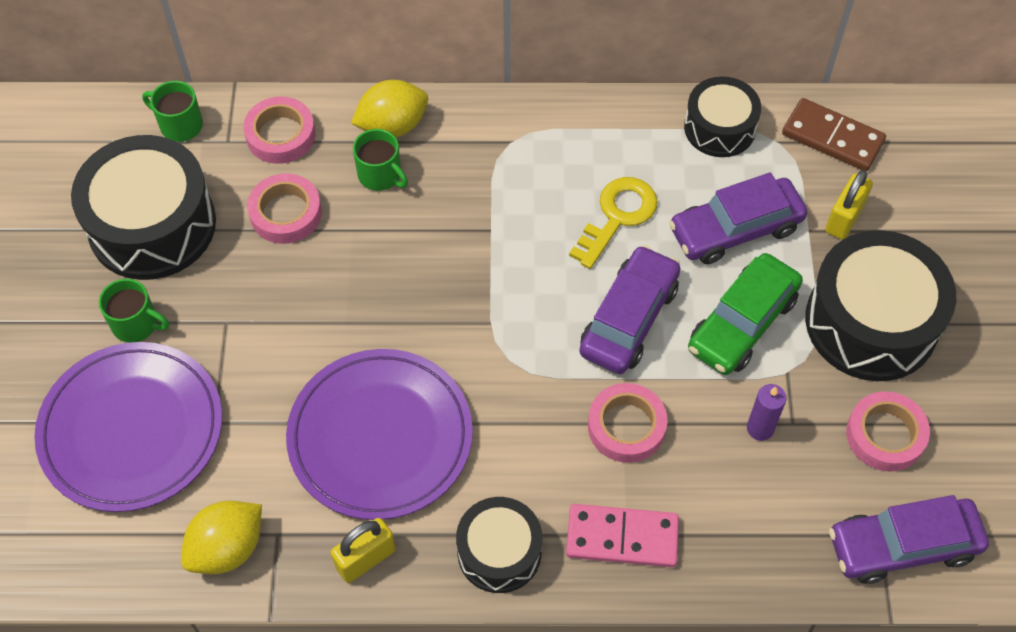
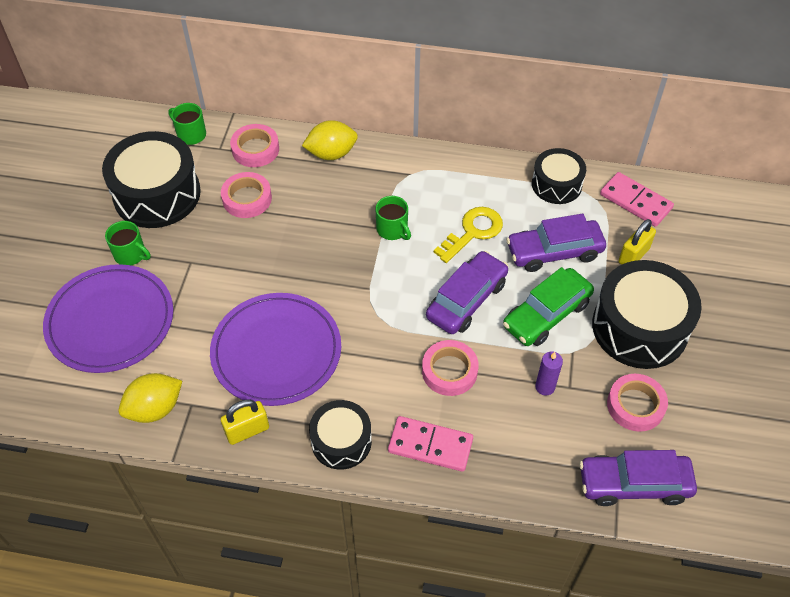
camera: 10 degrees right, 5 degrees down
green mug [353,129,408,191] -> green mug moved to [375,196,411,240]
brown domino [782,98,886,171] -> pink domino [600,172,674,227]

